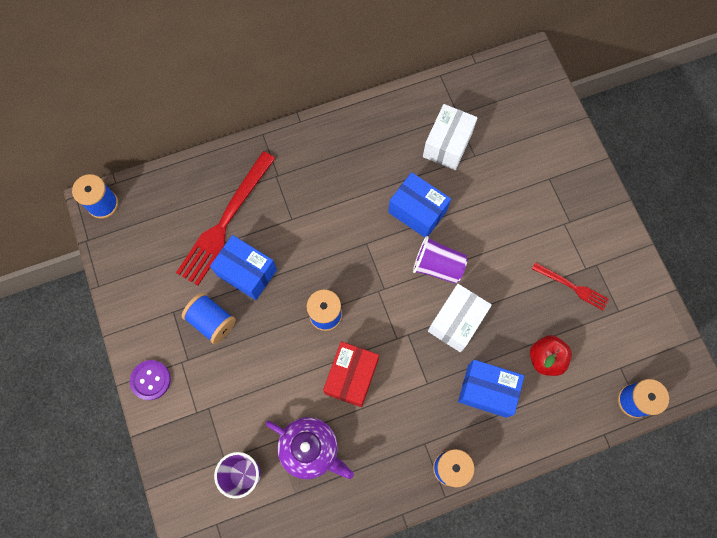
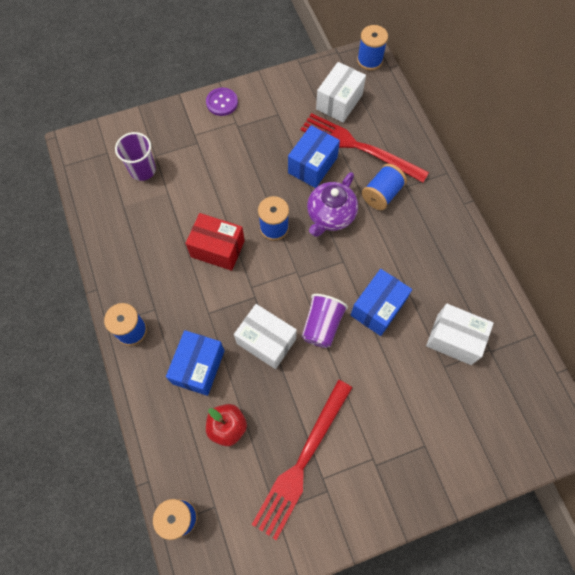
camera: 90 degrees right, 5 degrees down
blue spool [182,293,236,344] -> blue spool moved to [362,164,407,210]
purple teapot [266,417,354,479] -> purple teapot moved to [307,172,358,237]
red fork [532,262,609,310] -> red fork [252,380,352,540], size x1.94
none -> white box [316,62,366,123]

